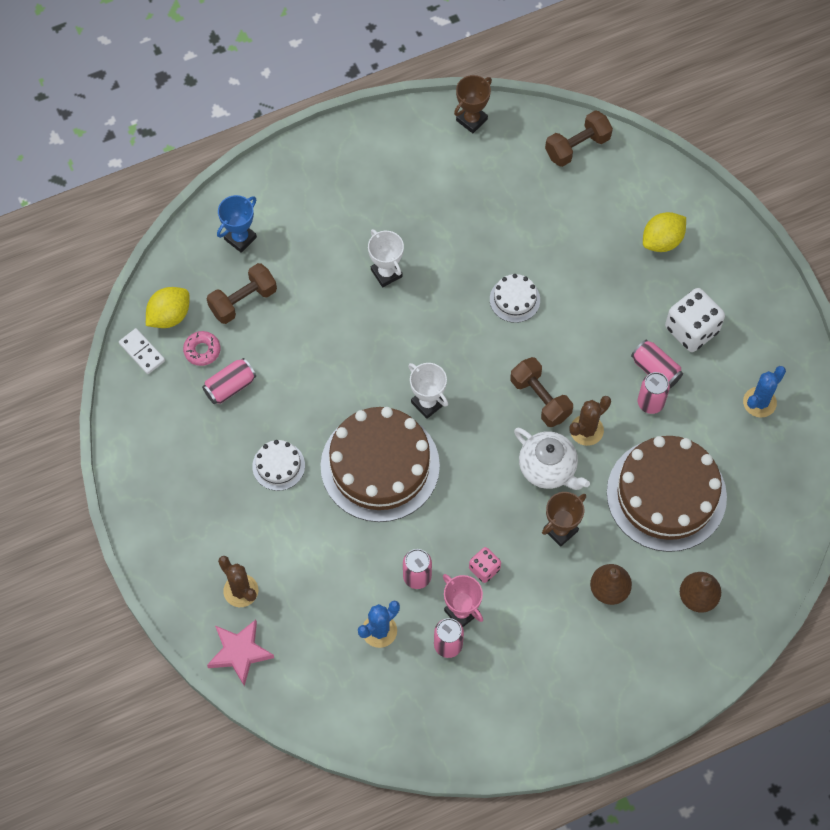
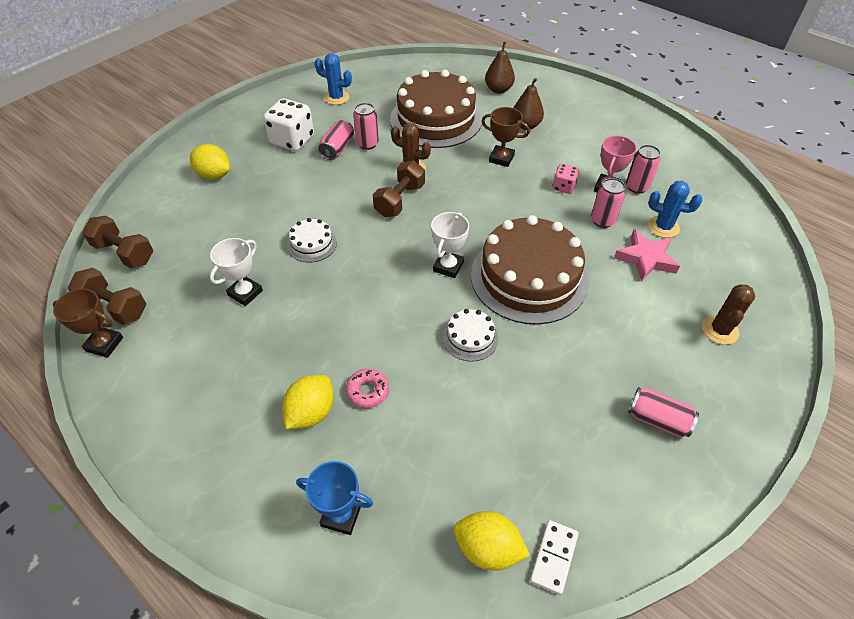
camera: 115 degrees left, 15 degrees down
pink donut [183,331,221,366] -> pink donut moved to [346,369,389,408]
pink can [202,358,256,404] -> pink can moved to [628,387,699,438]
brown dumbbell [207,263,277,324] -> brown dumbbell moved to [68,268,146,325]
pink star [207,620,274,686] -> pink star moved to [614,229,680,281]
white cake [252,440,305,491] -> white cake moved to [442,309,498,361]
white trophy [368,229,404,287] -> white trophy moved to [210,238,263,306]
white teapot [514,428,590,490] -> none
none -> yellow lemon [282,375,334,429]

